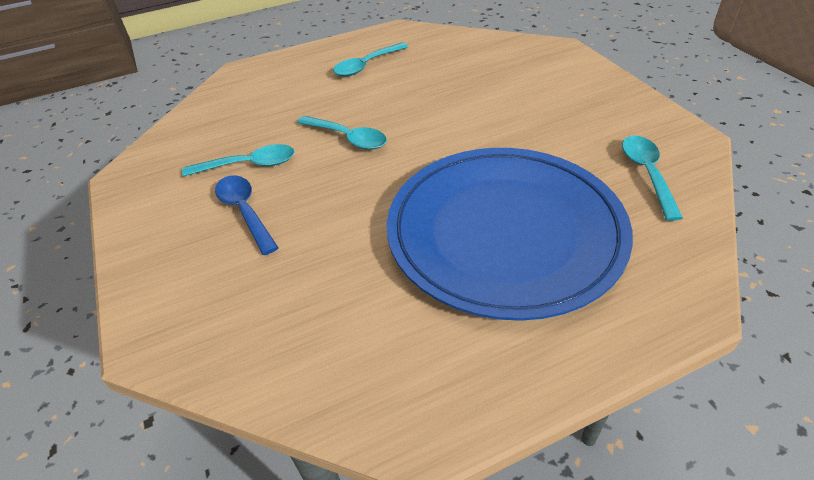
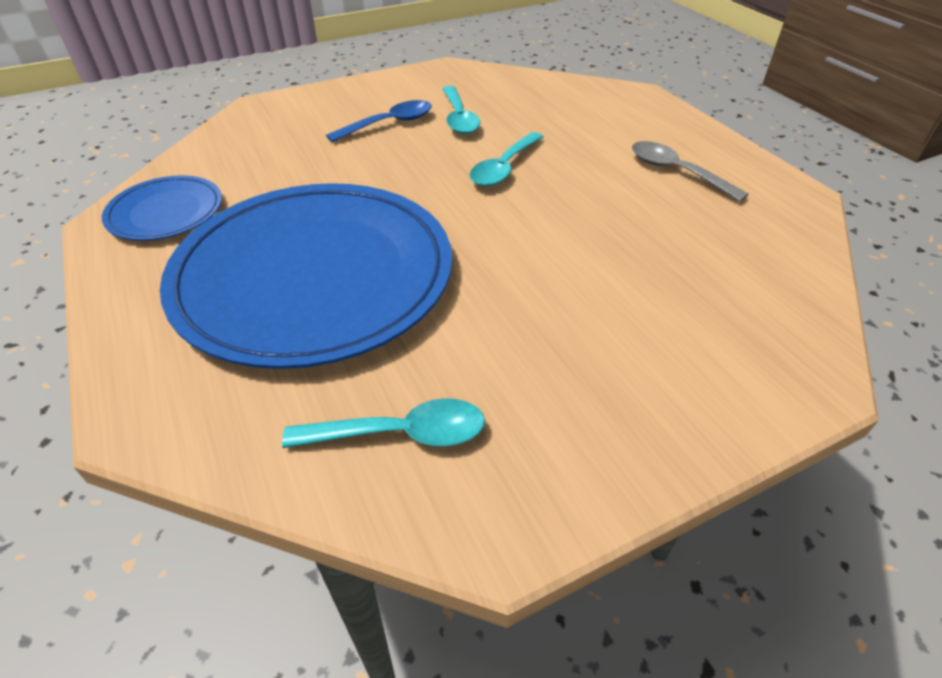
camera: 85 degrees right, 0 degrees up
turquoise spoon [333,42,408,77] -> grey spoon [632,141,749,202]
none -> blue plate [102,175,222,241]

